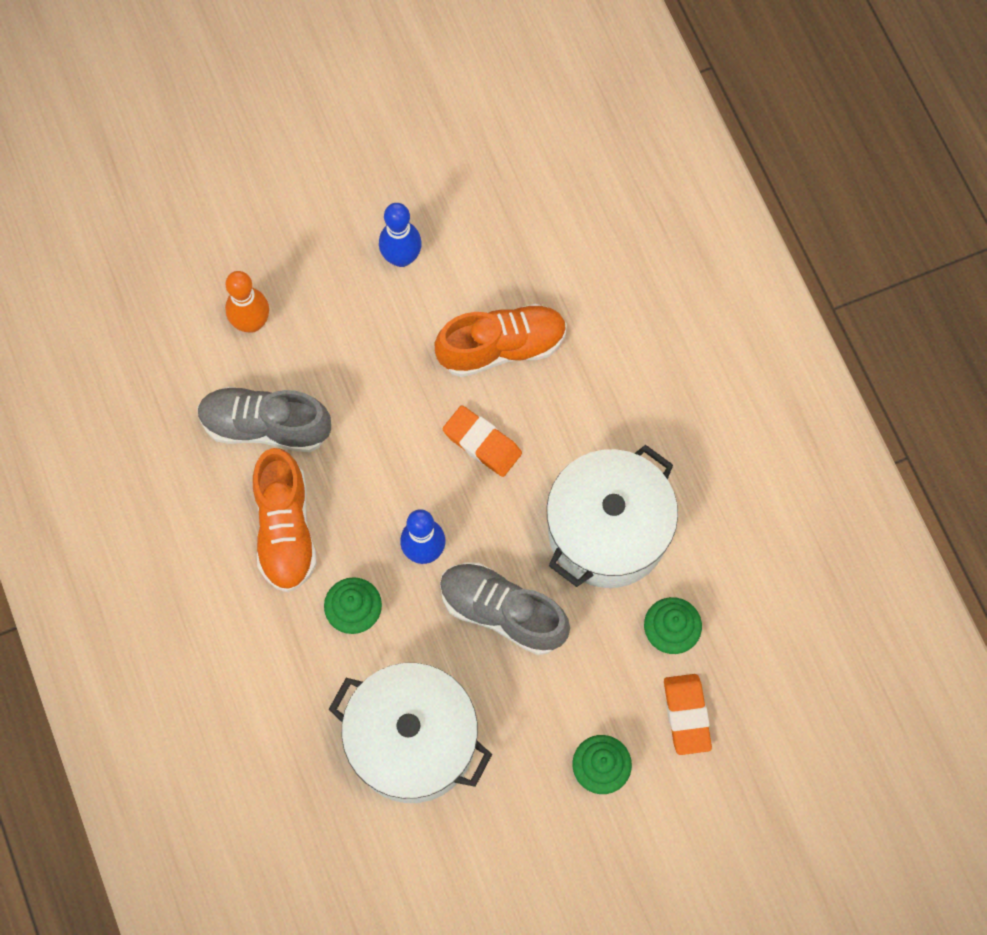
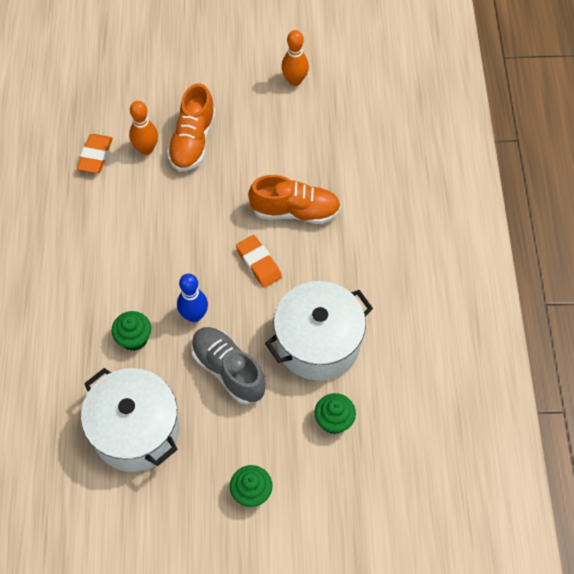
camera: 20 degrees right, 10 degrees down
grey shoe [197,386,331,452] -> none
orange shoe [253,448,317,593] -> orange shoe moved to [167,84,216,172]
blue bowling pin [379,203,422,267] -> none
orange eraser [664,674,712,755] -> orange eraser moved to [77,134,113,173]
none -> orange bowling pin [281,30,309,86]

